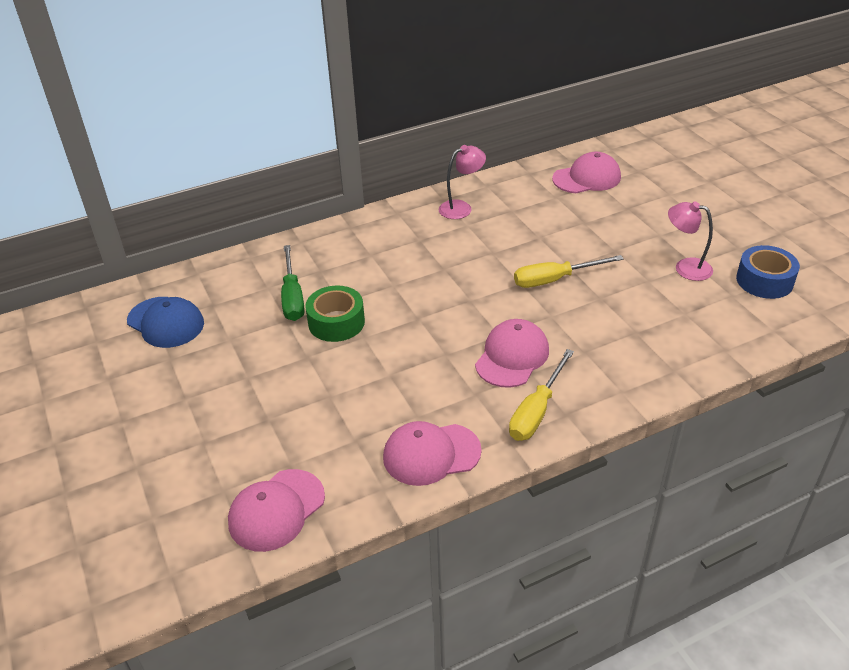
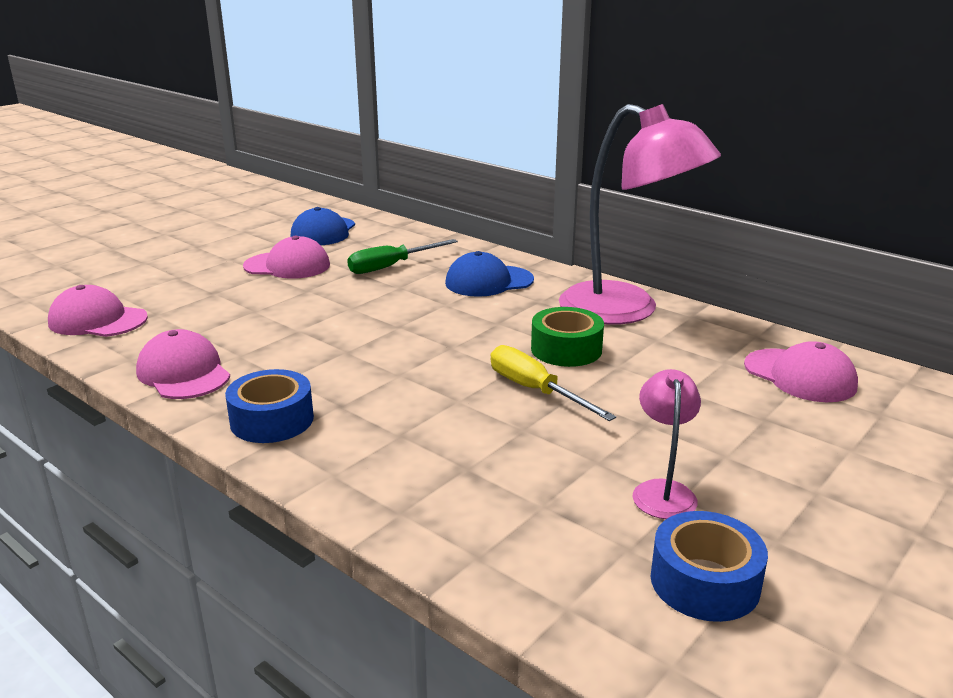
camera: 65 degrees right, 15 degrees down
green tape [305,286,365,342] -> green tape moved to [531,307,604,367]
pink lamp [438,145,486,219] -> pink lamp [559,104,721,324], size x2.23
pink cap [475,319,549,388] -> pink cap moved to [243,235,330,279]
yellow screwdriver [509,349,574,441] -> blue tape [225,369,314,443]
none -> blue cap [445,251,534,297]

